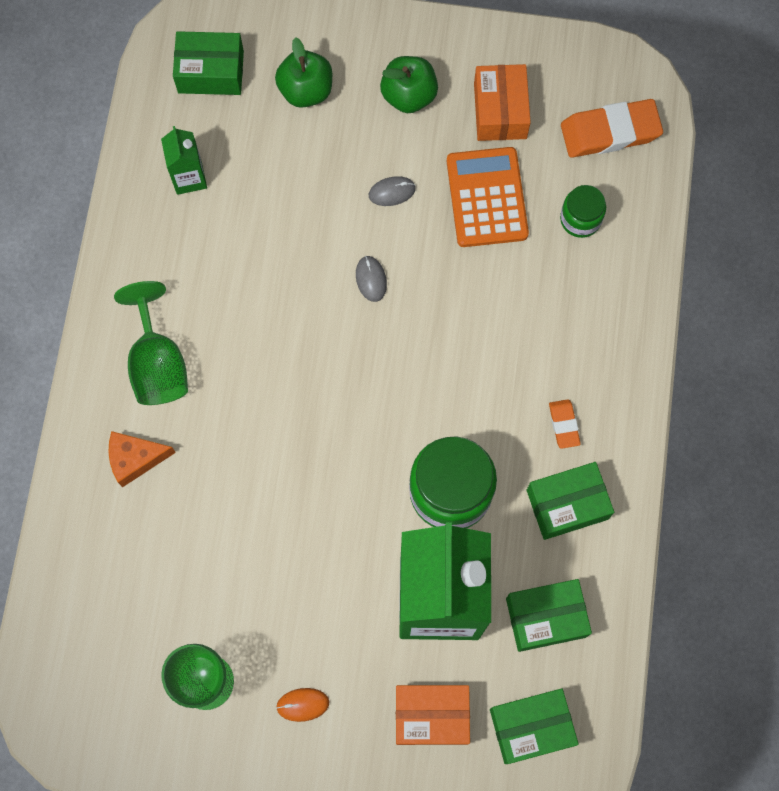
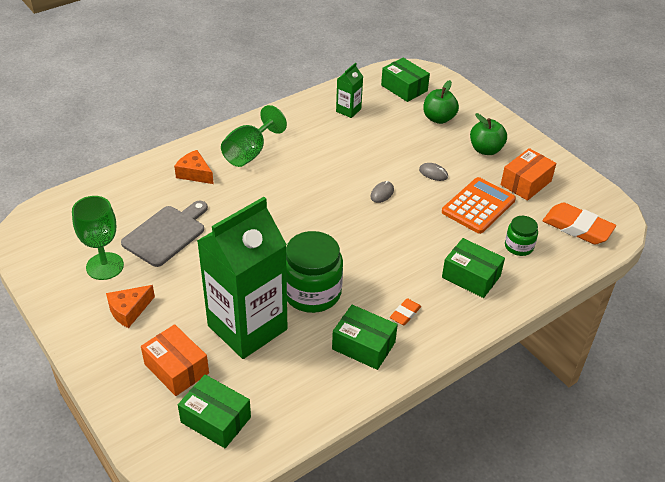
camera: 45 degrees right, 30 degrees down
orange mouse [276,688,329,722] -> orange cheese [106,285,155,328]
green box [506,579,592,652] -> green box moved to [442,238,505,298]
none -> grey cutting board [121,201,208,267]

